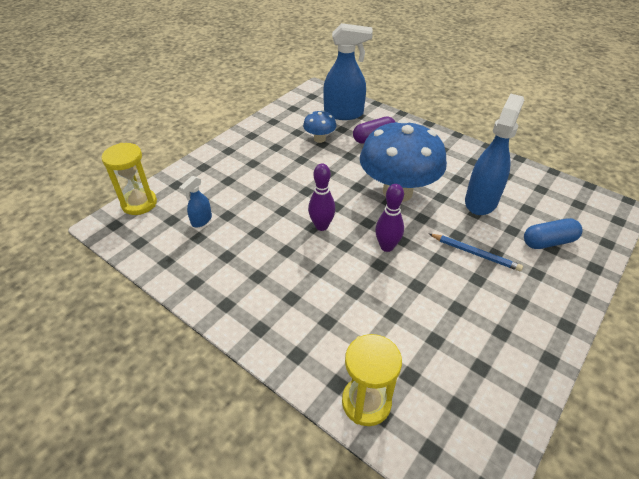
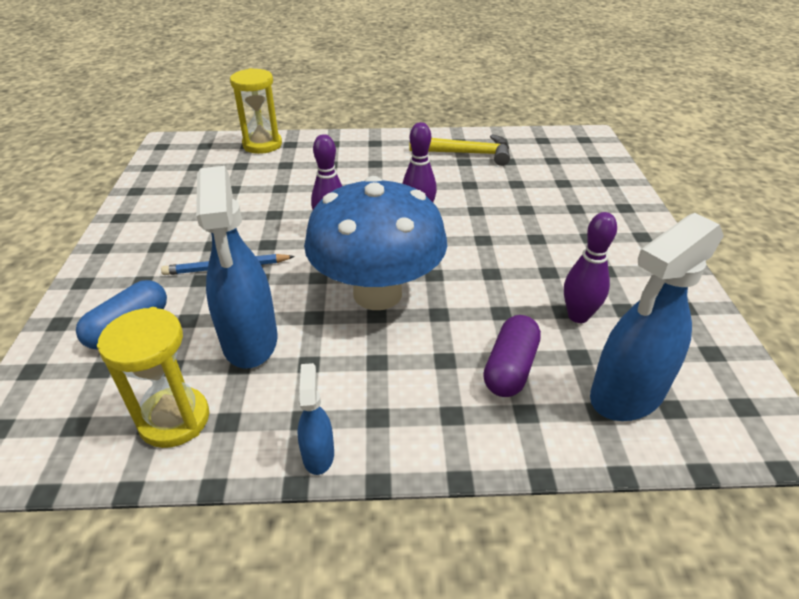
camera: 140 degrees right, 5 degrees down
yellow hourglass [101,143,157,215] -> yellow hourglass moved to [97,307,209,448]
blue spray bottle [179,176,212,227] -> blue spray bottle moved to [297,363,334,475]
blue mushroom [303,110,336,143] -> purple bowling pin [564,212,617,323]
none -> yellow hammer [409,134,510,166]

